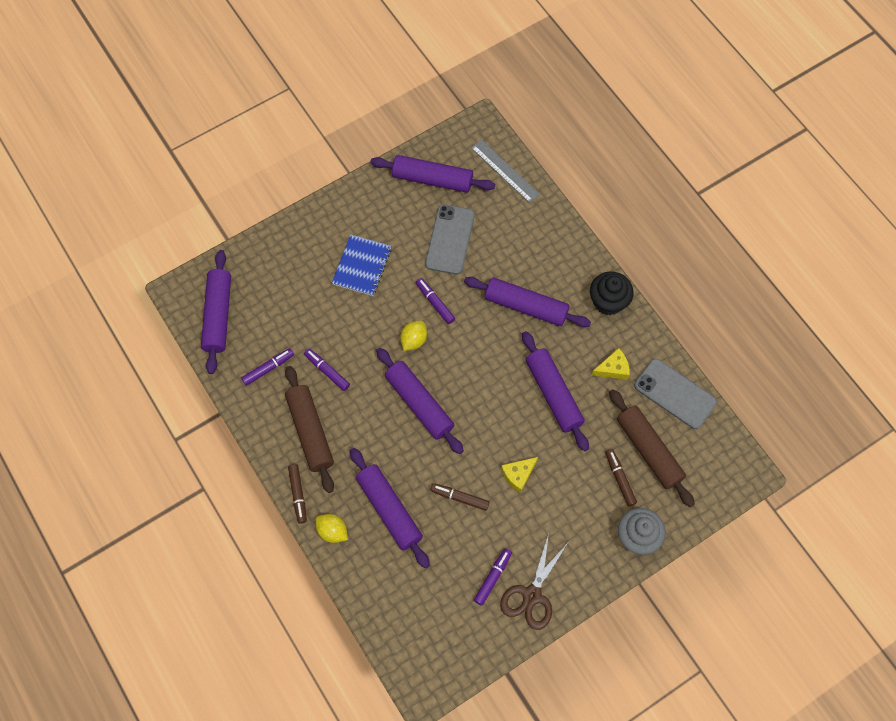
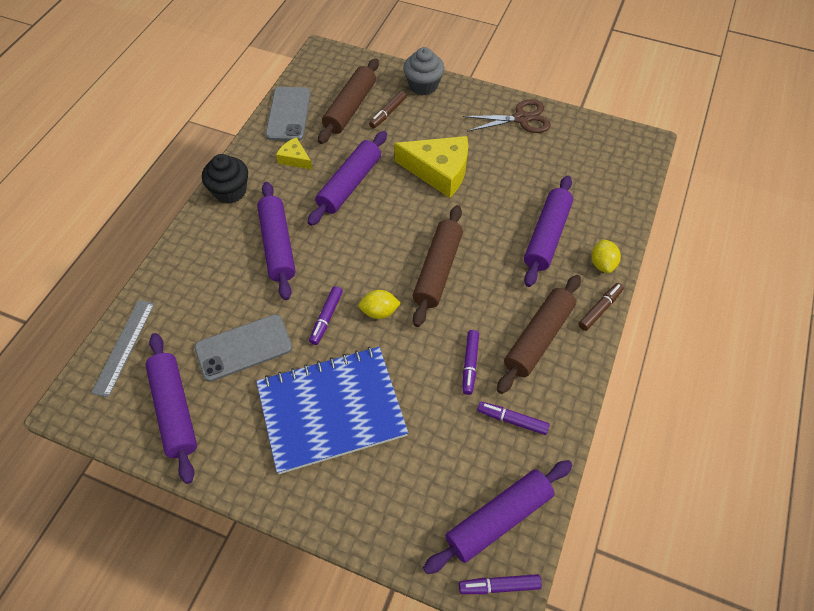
camera: 125 degrees left, 10 degrees down
blue notebook [332,234,391,296] -> blue notebook [256,347,408,474], size x1.78
purple rolling pin [376,348,464,454] -> brown rolling pin [412,205,463,327]
brown marker [430,483,490,511] -> none
purple marker [474,548,512,606] -> purple marker moved to [459,574,542,594]
yellow cheese [501,457,538,493] -> yellow cheese [394,136,468,198], size x2.00

